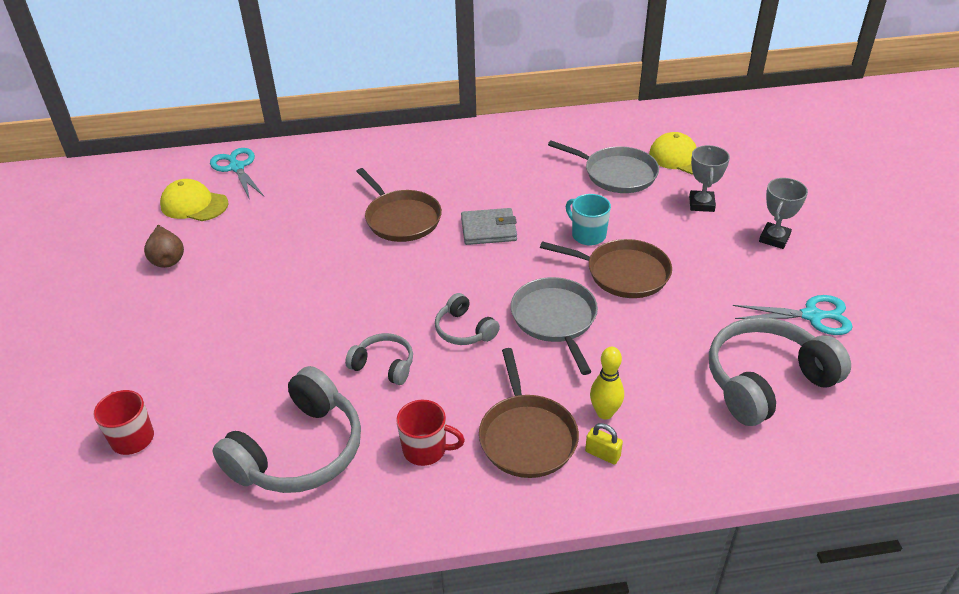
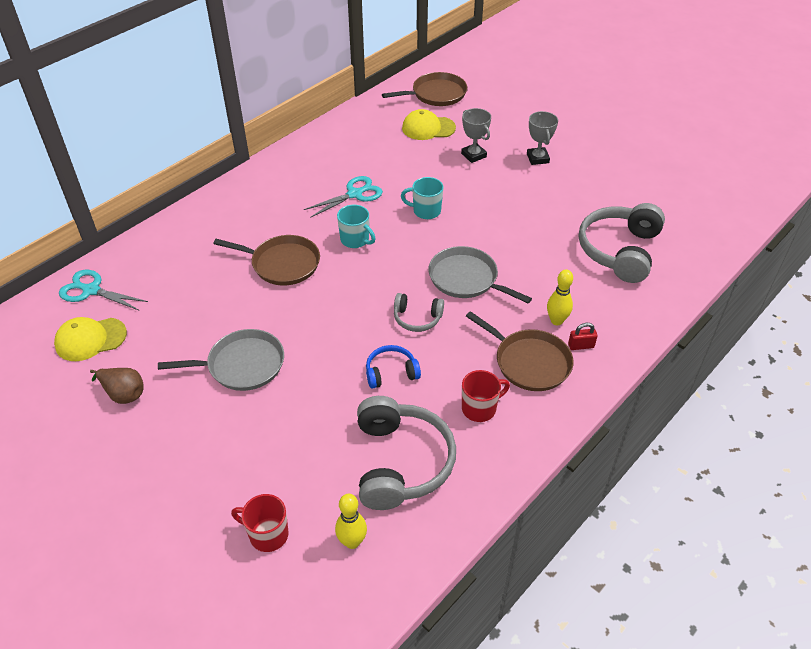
camera: 40 degrees left, 5 degrees up
grey headphones [345,333,413,385] -> blue headphones [366,345,421,389]
grey wallet [461,208,517,245] -> turquoise mug [337,205,376,248]
brown pan [540,239,672,298] -> brown pan moved to [382,72,467,106]
grey pan [548,140,659,193] -> grey pan moved to [158,329,284,391]
yellow padlock [585,423,623,465] -> red padlock [568,323,597,350]
turquoise scissors [733,295,853,335] -> turquoise scissors moved to [304,176,383,218]
none -> yellow bowling pin [335,494,367,549]

